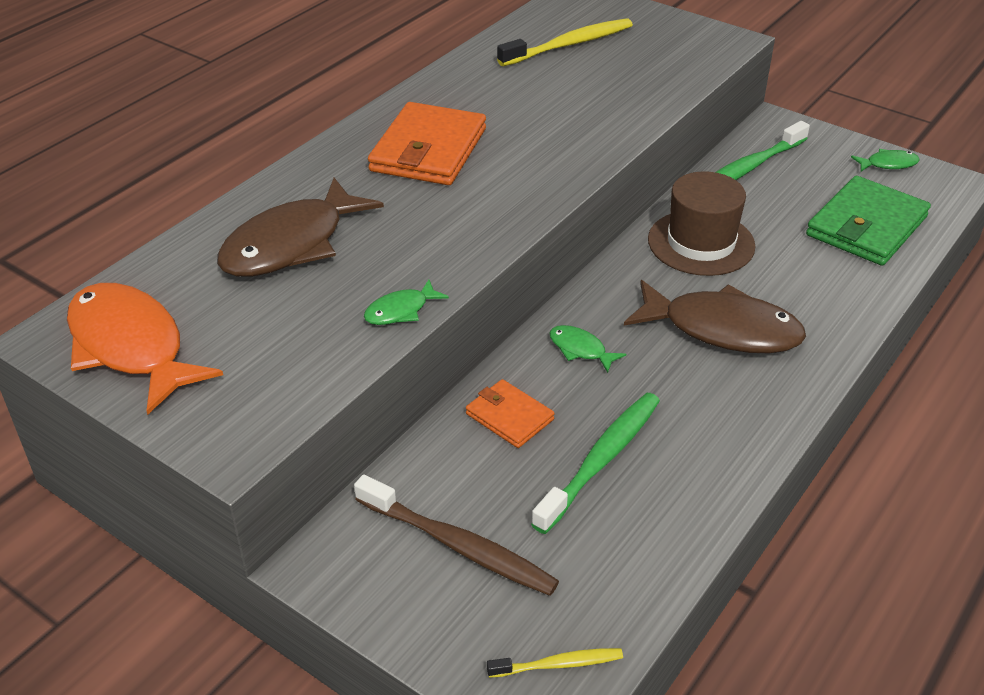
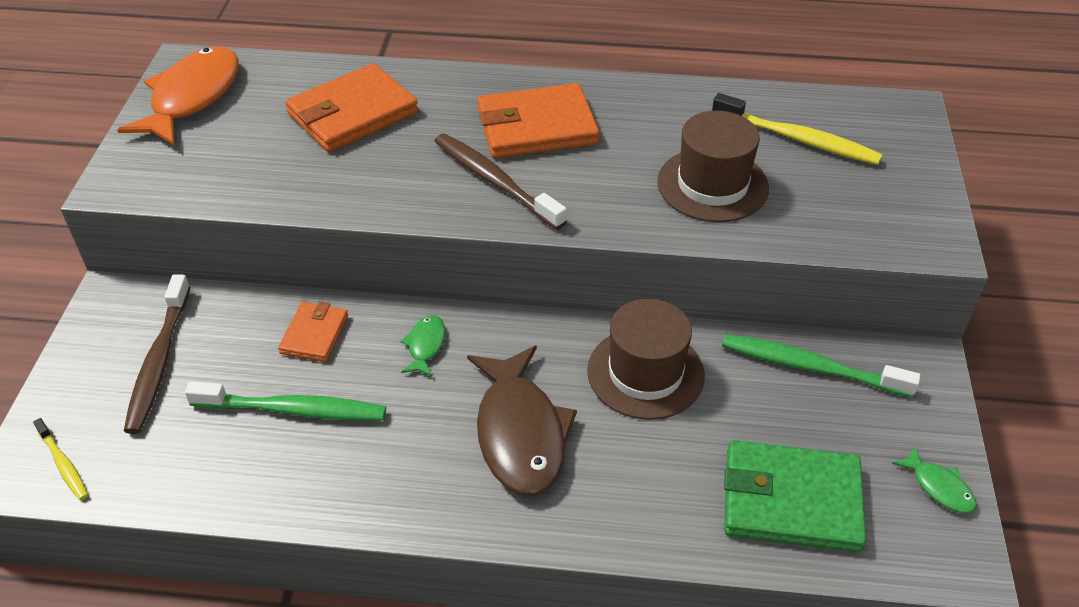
camera: 60 degrees right, 5 degrees up
brown fish [217,178,384,277] -> orange wallet [285,63,419,152]
green fish [364,280,449,325] -> none
none -> brown toothbrush [435,134,567,230]
none -> brown hat [657,111,769,222]

